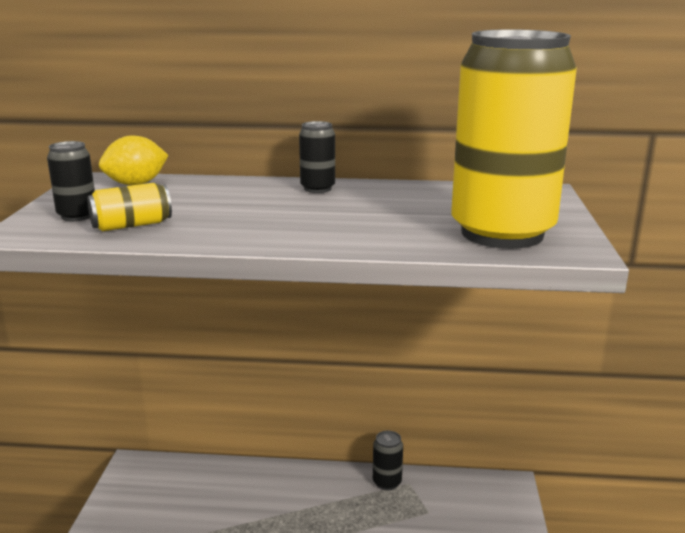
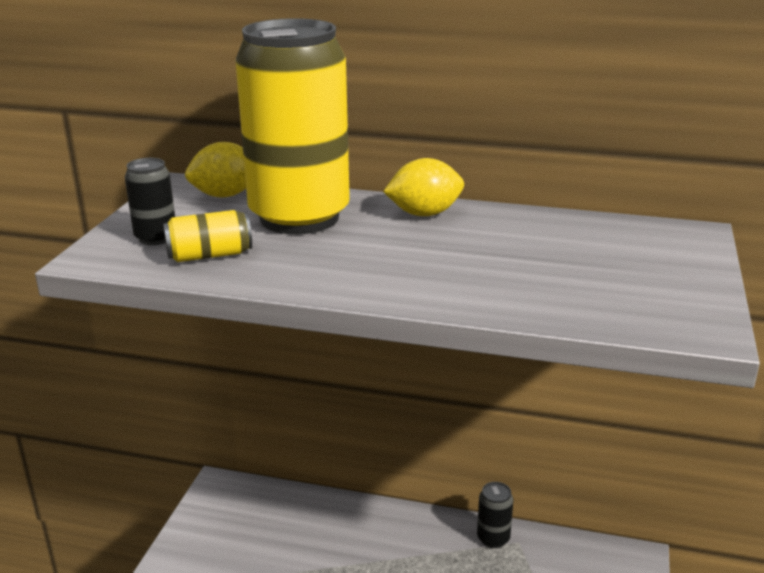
camera: 10 degrees right, 5 degrees up
black can [299,121,335,193] -> yellow lemon [383,158,464,216]
yellow can [451,29,577,249] -> yellow can moved to [235,18,350,234]

